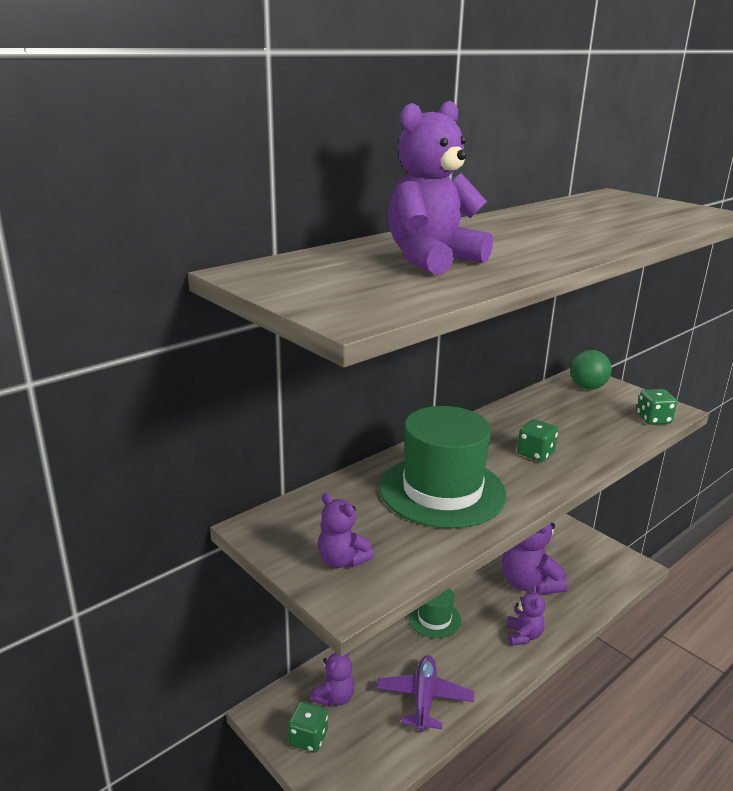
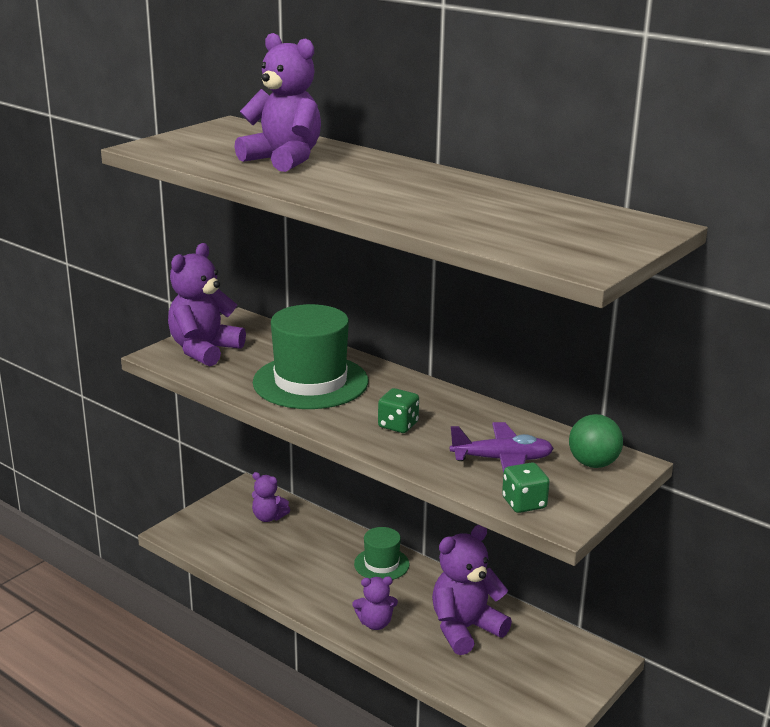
camera: 80 degrees right, 0 degrees up
green dice [288,701,328,753] -> none
purple teddy bear [318,493,374,568] -> purple teddy bear [168,243,246,366], size x1.82
purple plane [376,655,474,732] -> purple plane moved to [450,422,554,473]

